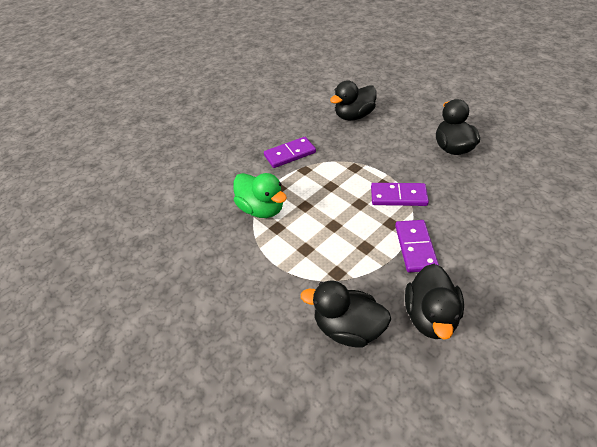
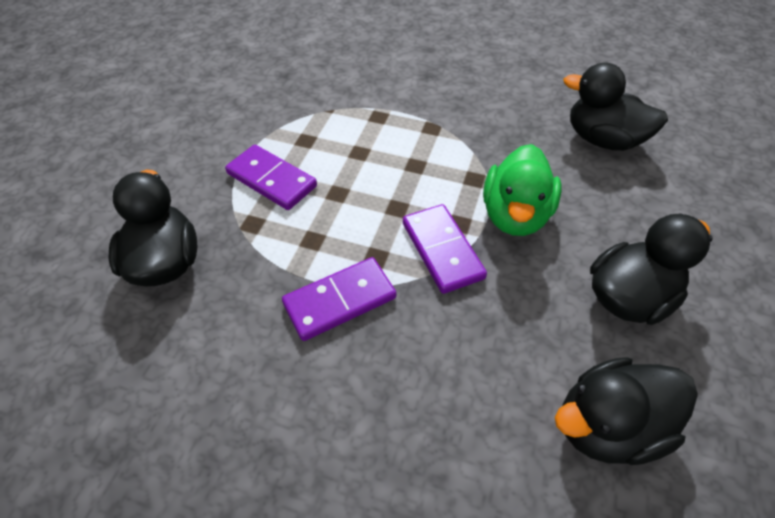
camera: 60 degrees right, 5 degrees up
green duck [233,173,287,218] -> green duck moved to [483,144,561,236]
purple domino [264,137,316,168] -> purple domino moved to [225,145,317,210]
black duck [405,264,464,340] -> black duck moved to [555,357,698,465]

